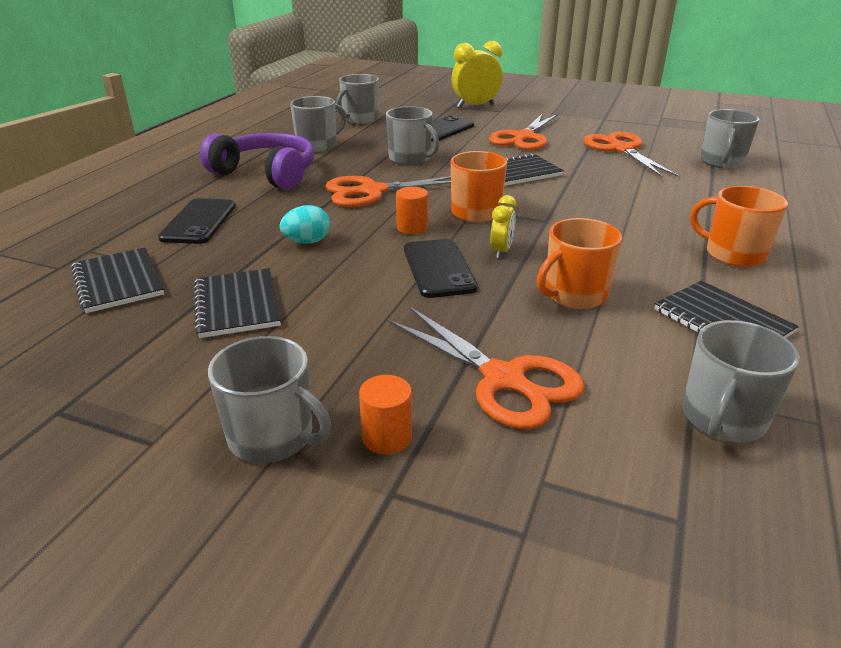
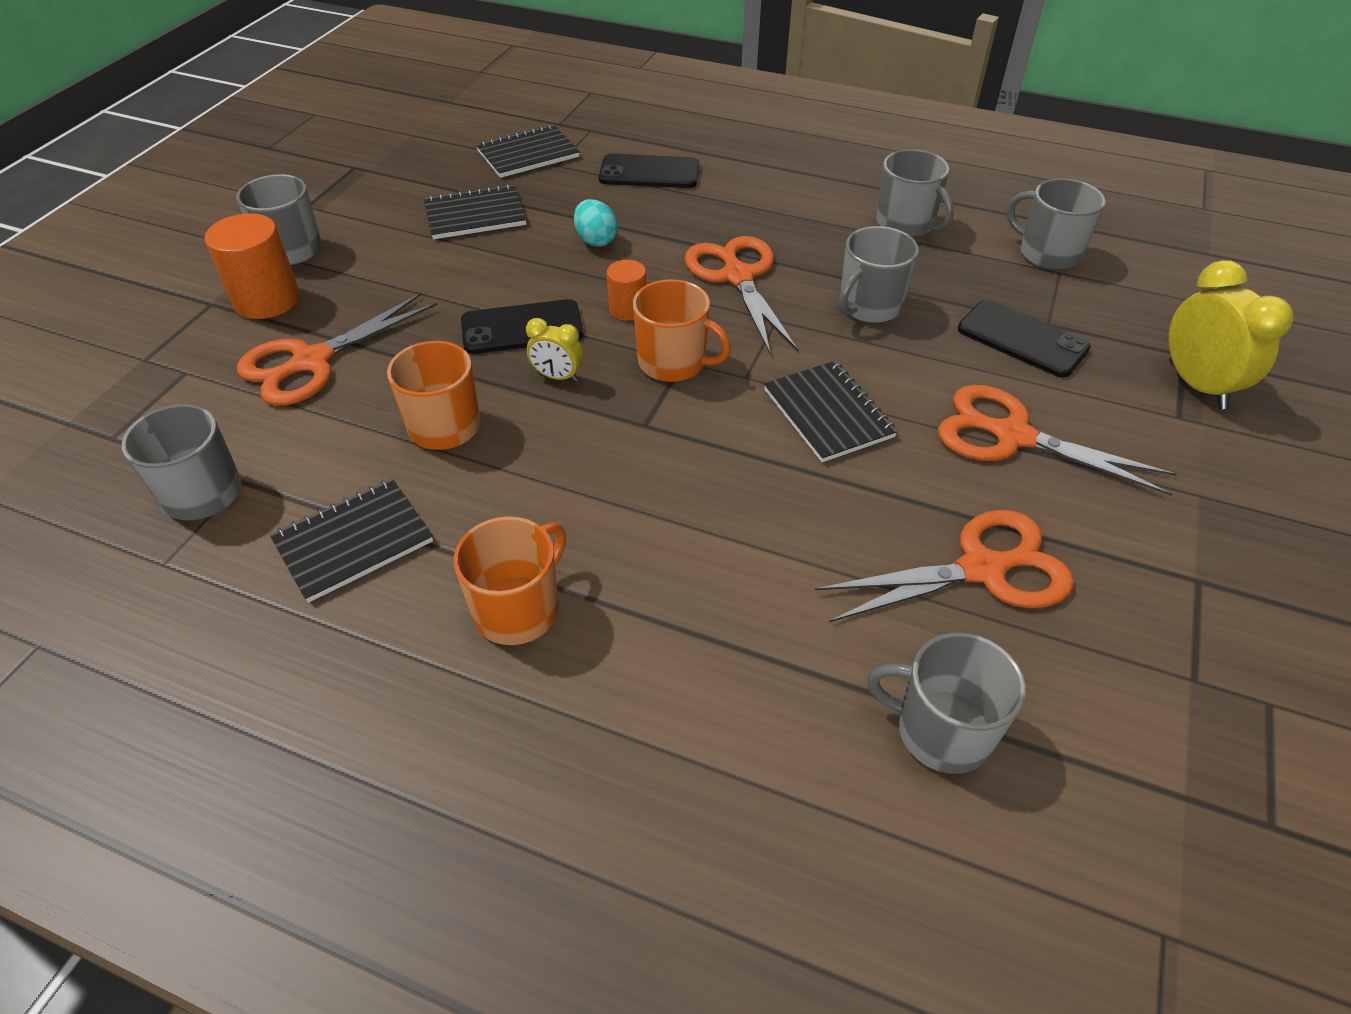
camera: 90 degrees right, 15 degrees up
purple headphones [200,133,314,190] -> none
orange cylinder [359,375,412,454] -> orange cylinder [205,213,300,319], size x1.72

